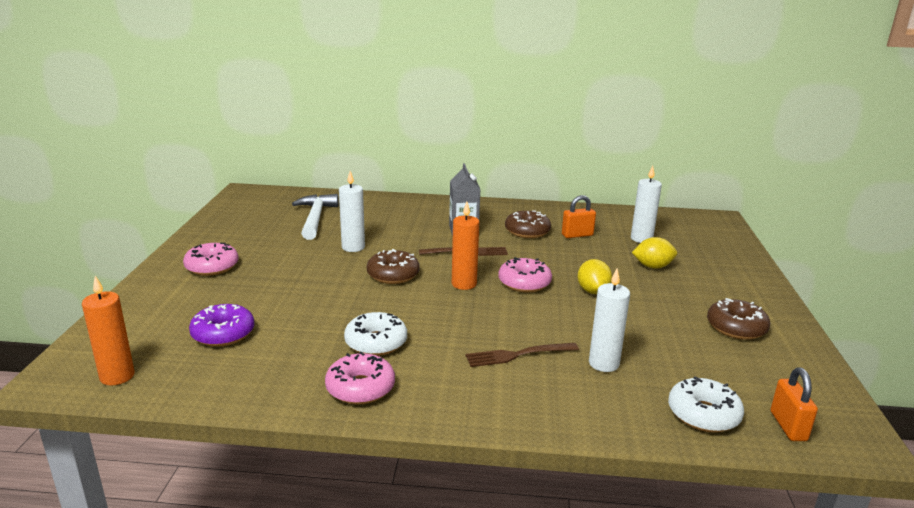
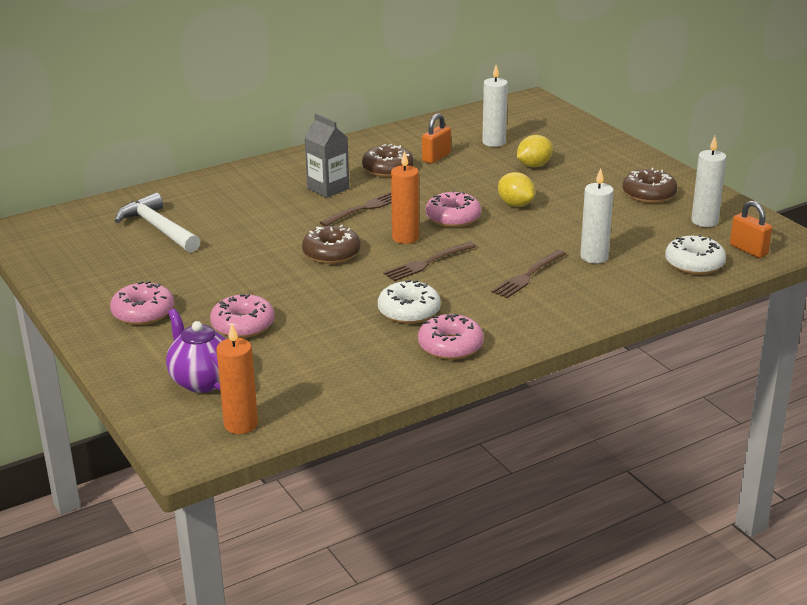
camera: 35 degrees left, 5 degrees up
purple donut [189,304,255,347] -> none
white candle [339,171,365,252] -> white candle moved to [691,136,726,227]
none -> purple teapot [166,309,226,393]
none -> pink donut [210,294,275,338]
none -> brown fork [383,242,476,281]

